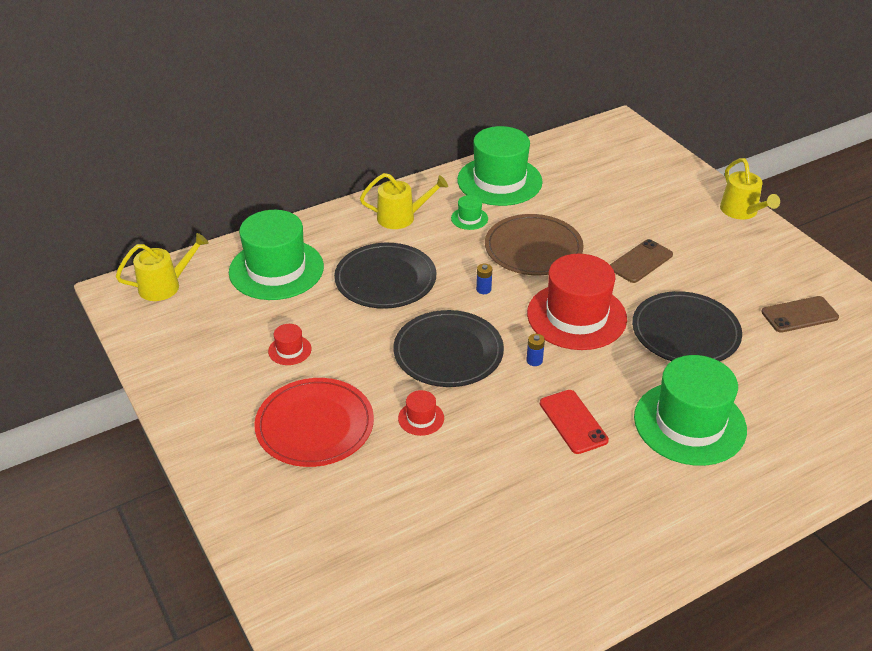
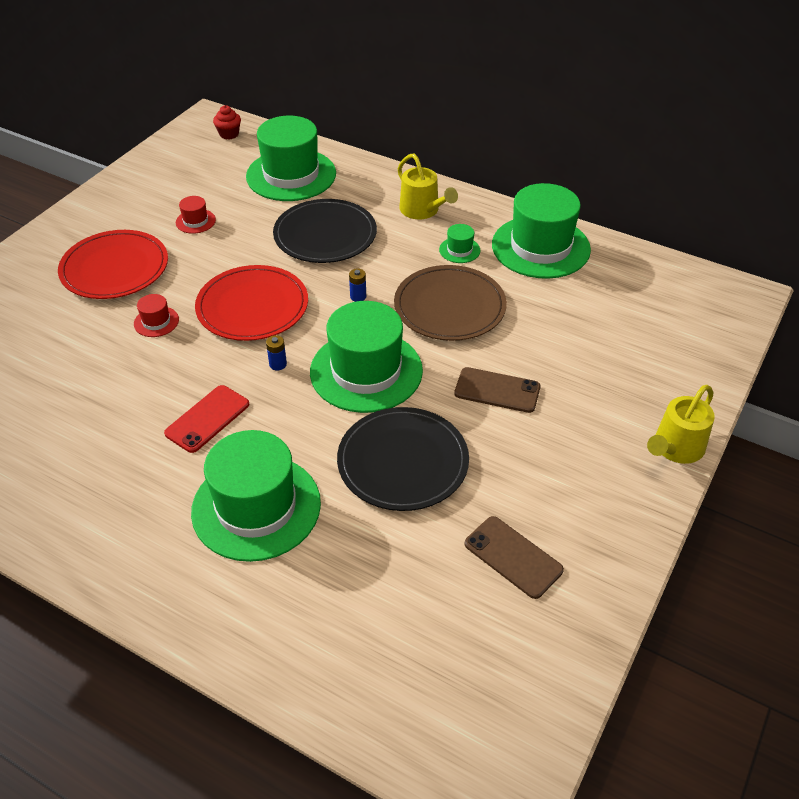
camera: 60 degrees right, 5 degrees up
yellow watering can [116,233,209,301] -> red cupcake [213,105,241,140]
black plate [393,310,504,387] -> red plate [195,265,308,341]
red hat [527,254,627,350] -> green hat [310,301,423,413]

